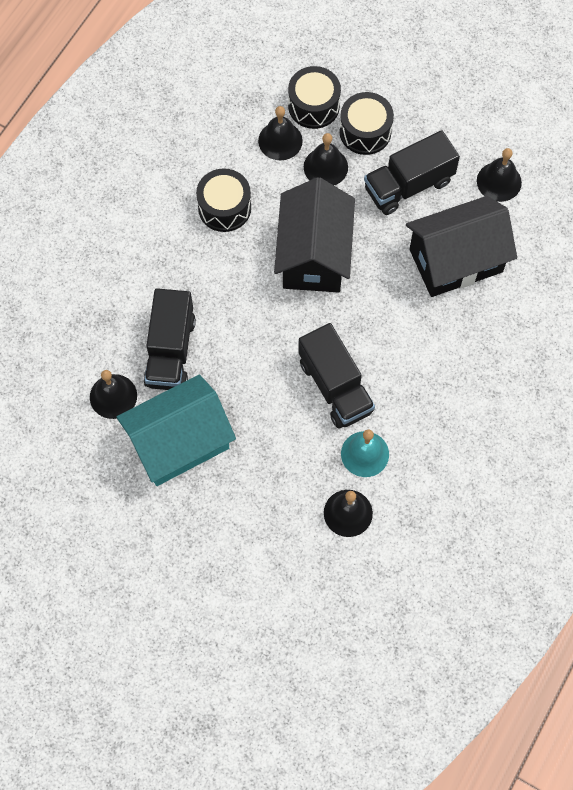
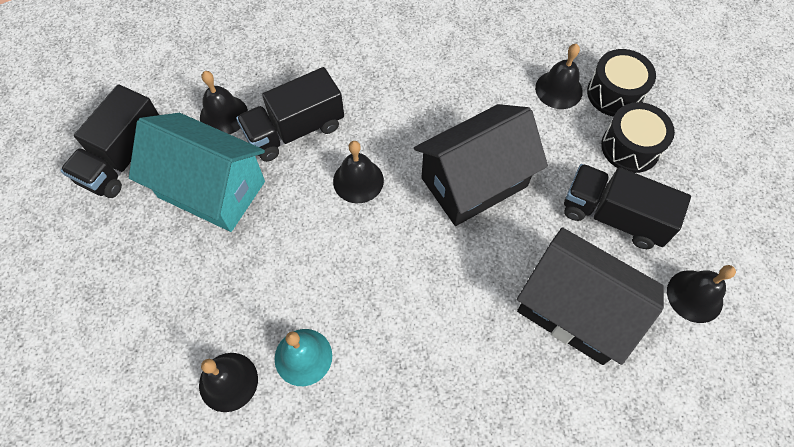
camera: 55 degrees right, 5 degrees down
black drum [196,168,251,232] -> none
black truck [298,323,375,429] -> black truck moved to [60,84,159,198]
black bell [304,133,348,185] -> black bell moved to [333,141,384,203]

